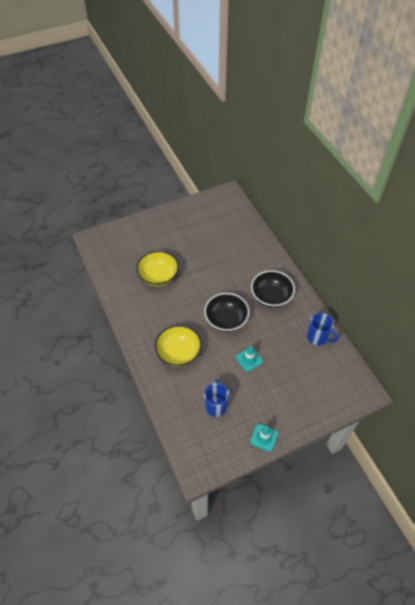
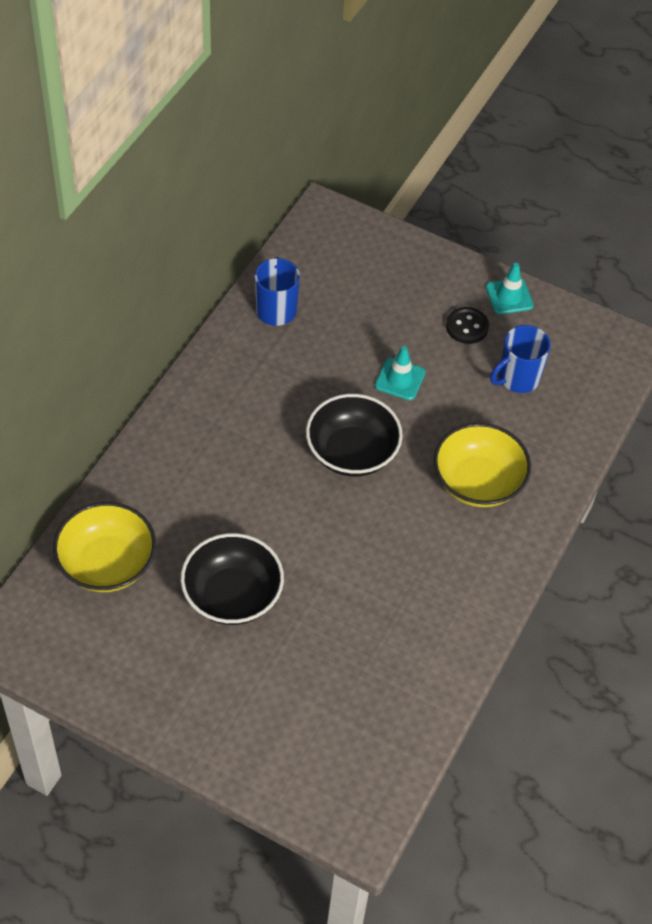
camera: 130 degrees left, 0 degrees up
yellow bowl [136,251,179,286] -> yellow bowl moved to [53,502,156,592]
black bowl [251,270,295,308] -> black bowl moved to [181,533,284,625]
none -> black button [446,307,489,344]

